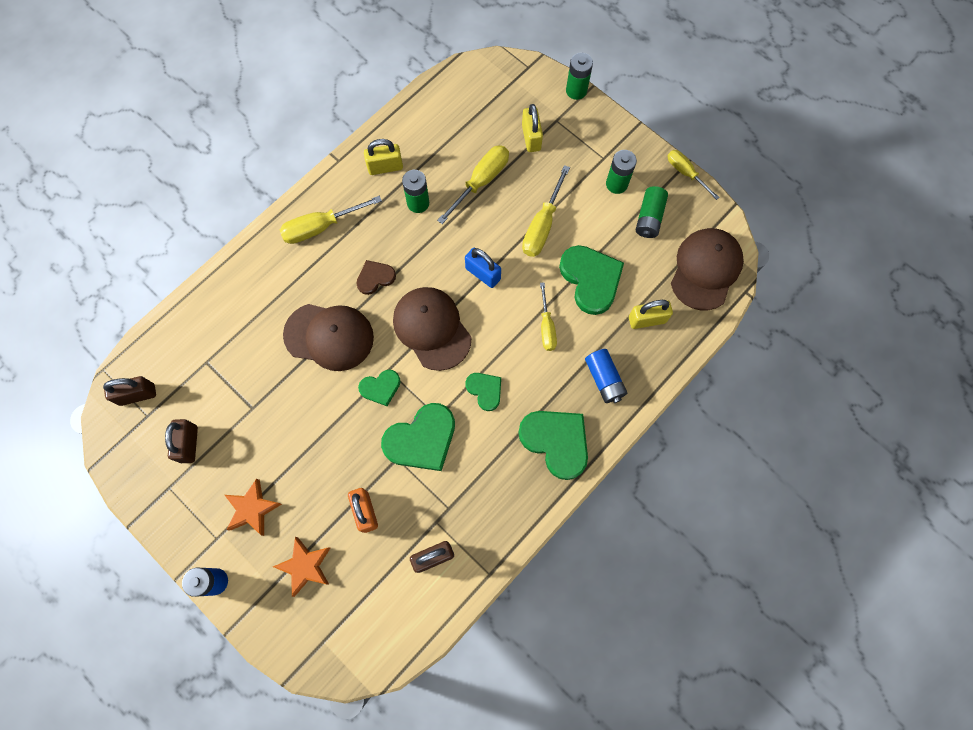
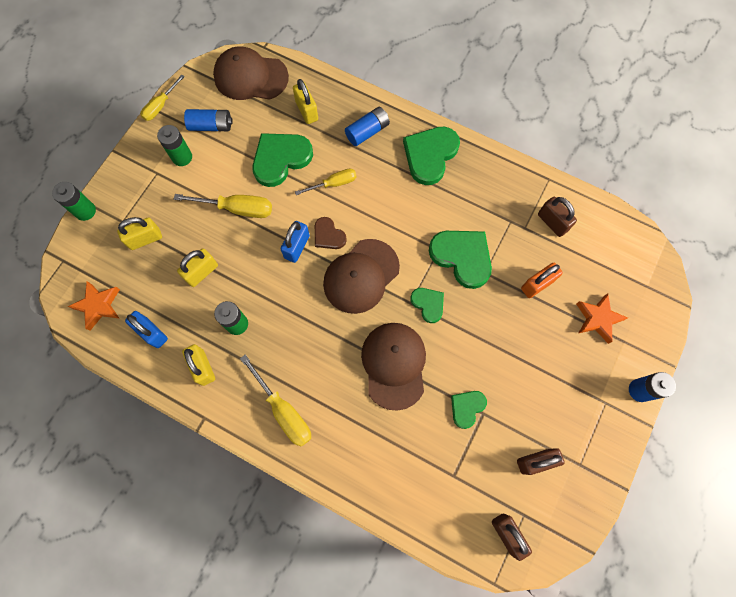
camera: 105 degrees left, 0 degrees up
orange star [225,478,282,536] -> orange star moved to [68,281,120,331]
brown heart [356,260,396,295] -> brown heart moved to [315,217,347,249]
yellow screwdriver [437,145,509,224] -> yellow padlock [177,248,218,287]
green heart [465,373,501,411] -> green heart moved to [451,391,487,429]
green battery [636,186,668,238] -> blue battery [184,109,233,131]
none -> blue padlock [125,311,168,348]

